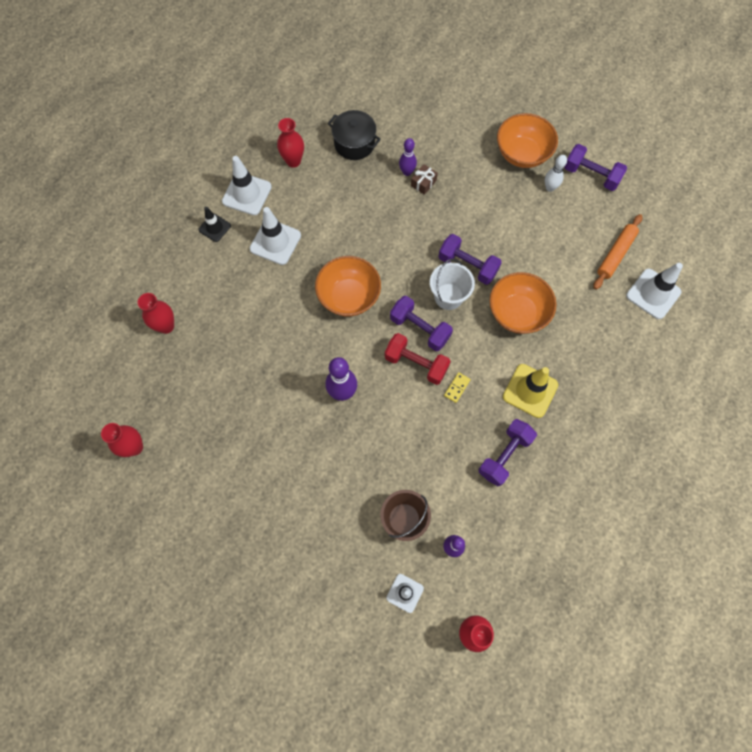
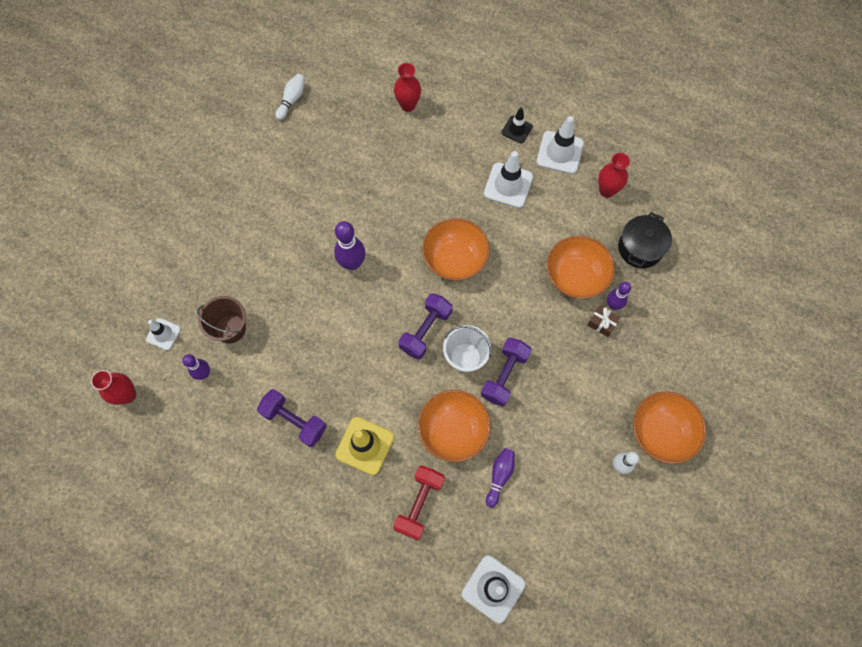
camera: 85 degrees right, 0 degrees up
red vase [101,423,143,457] -> white bowling pin [275,74,305,120]
red dumbbell [385,333,451,385] -> red dumbbell moved to [393,465,445,540]
yellow domino [444,372,471,403] -> none
purple dumbbell [564,144,627,191] -> none
orange rolling pin [593,214,642,290] -> none
none -> purple bowling pin [486,448,515,508]
none -> orange bowl [547,236,615,299]

